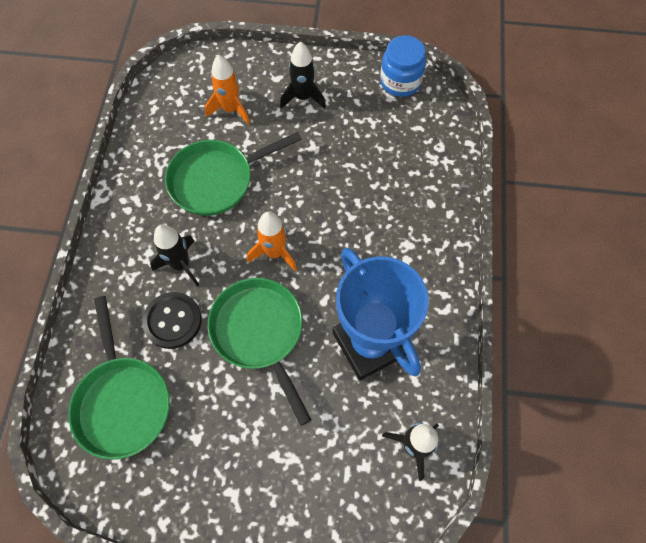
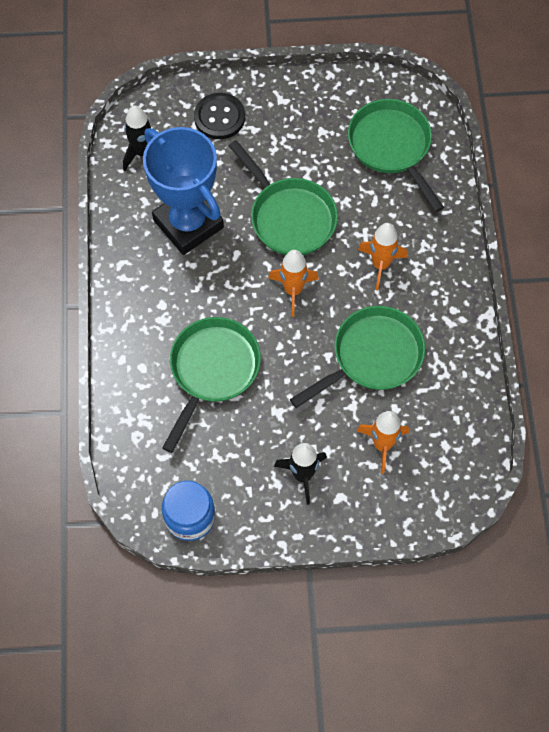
camera: 170 degrees right, 0 degrees up
black button [142,292,201,349] -> black button moved to [194,93,245,139]
black rocket [150,225,199,286] -> orange rocket [358,223,408,290]
none -> green pan [162,317,261,453]

